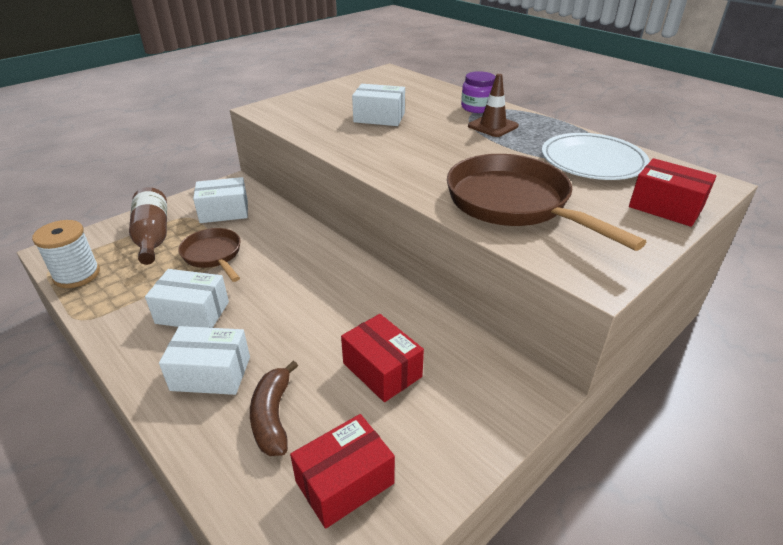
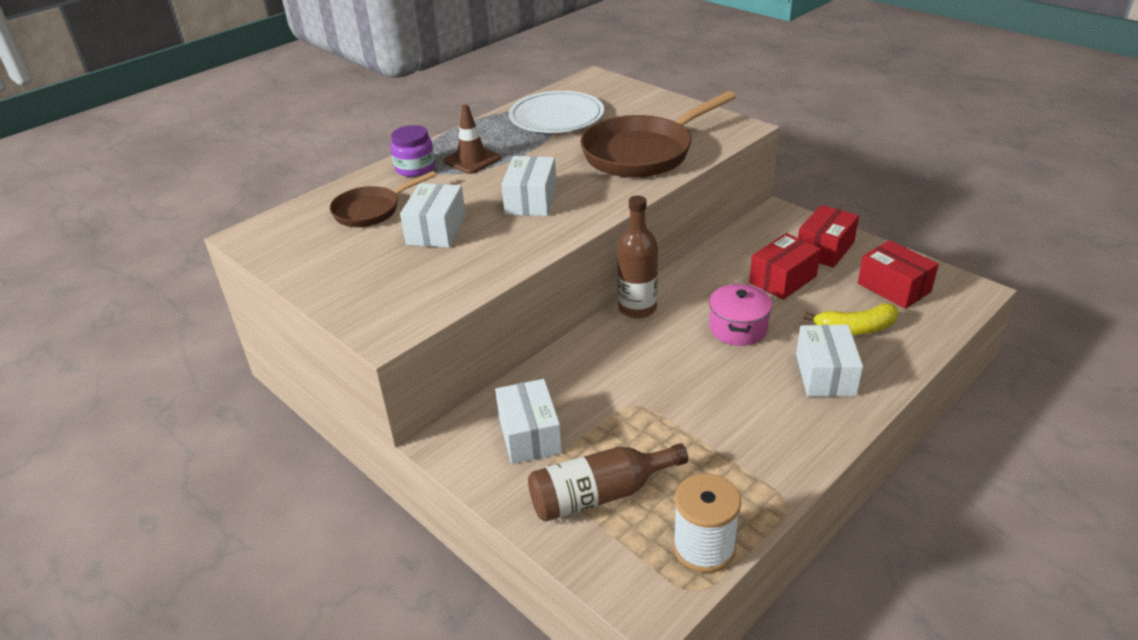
camera: 90 degrees left, 0 degrees up
white box [145,269,229,328] -> white box moved to [501,156,557,216]
brown pan [178,228,241,282] -> brown pan moved to [330,171,436,227]
brown banana [250,361,298,456] -> yellow banana [804,303,899,335]
red box [629,158,717,227] -> red box moved to [798,205,859,268]
none -> brown bottle [617,196,658,318]
none -> pink pot [709,284,772,346]

